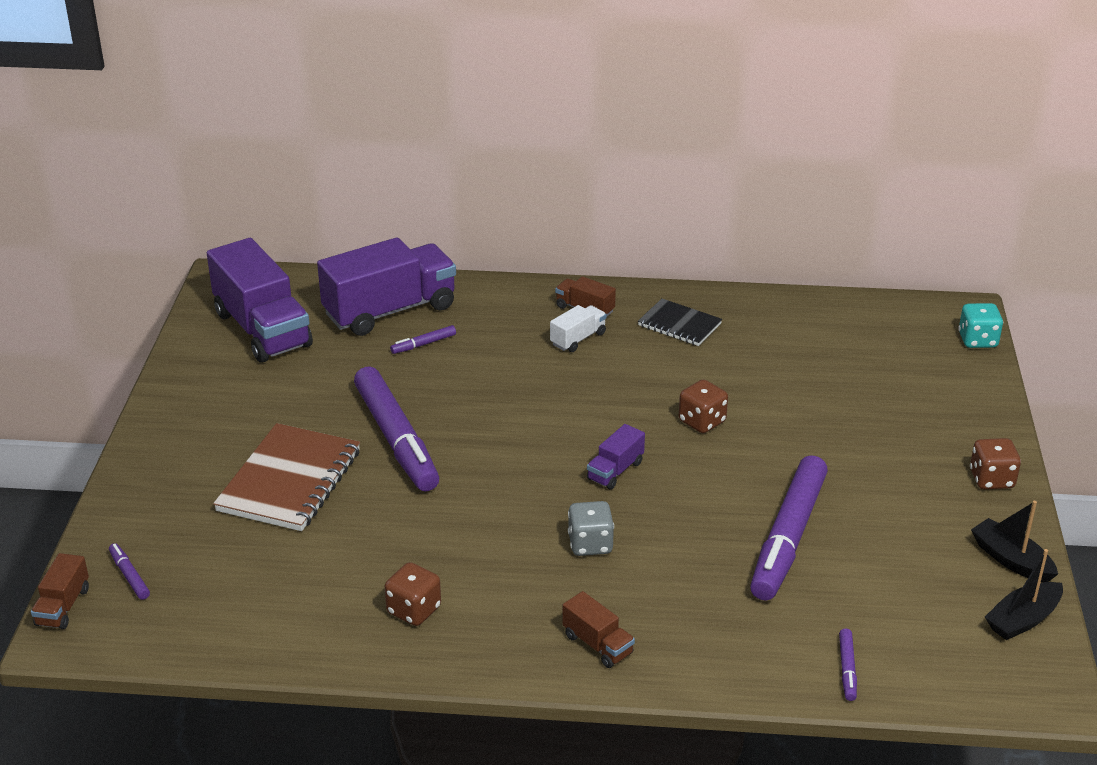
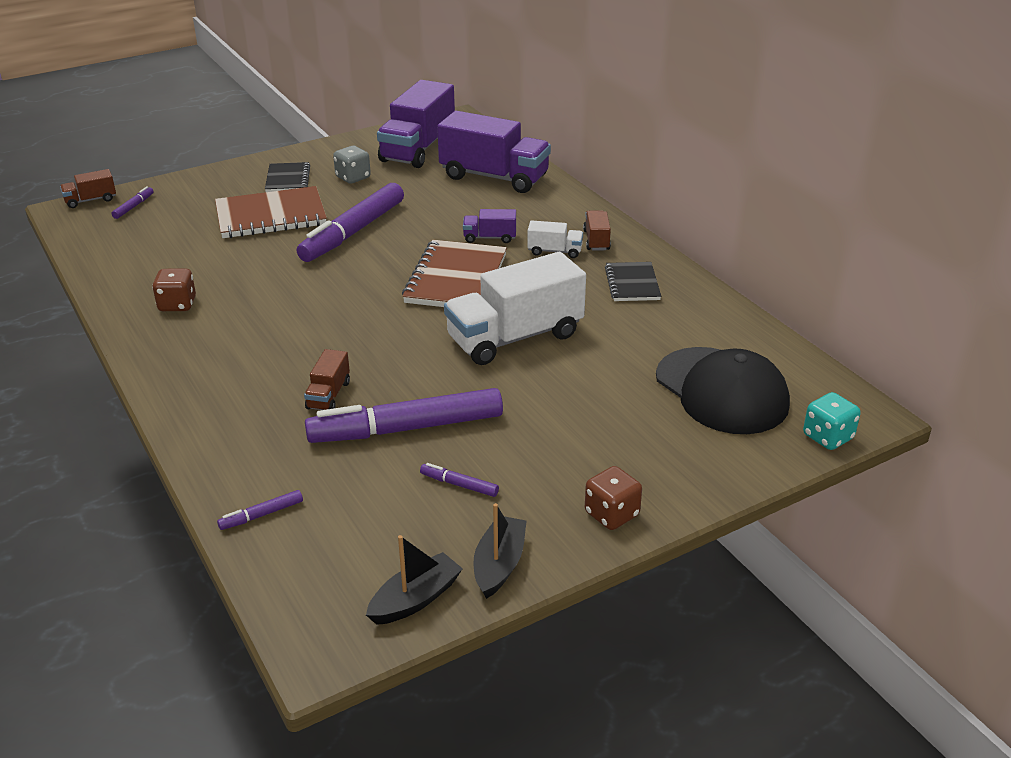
camera: 55 degrees right, 0 degrees up
purple marker [390,325,456,354] -> purple marker moved to [420,463,499,497]
brown truck [562,591,635,668] -> brown truck moved to [304,349,350,410]
grey dice [568,501,614,556] -> grey dice moved to [333,146,371,183]
purple truck [587,424,645,490] -> purple truck moved to [463,209,516,243]
brown dice [679,379,728,433] -> white truck [444,252,586,365]
black boat [985,549,1063,640] -> black boat turned 120 degrees clockwise [366,535,463,625]
none -> black notebook [265,162,310,192]
none -> brown notebook [402,240,507,307]
none -> black cap [656,347,790,434]

